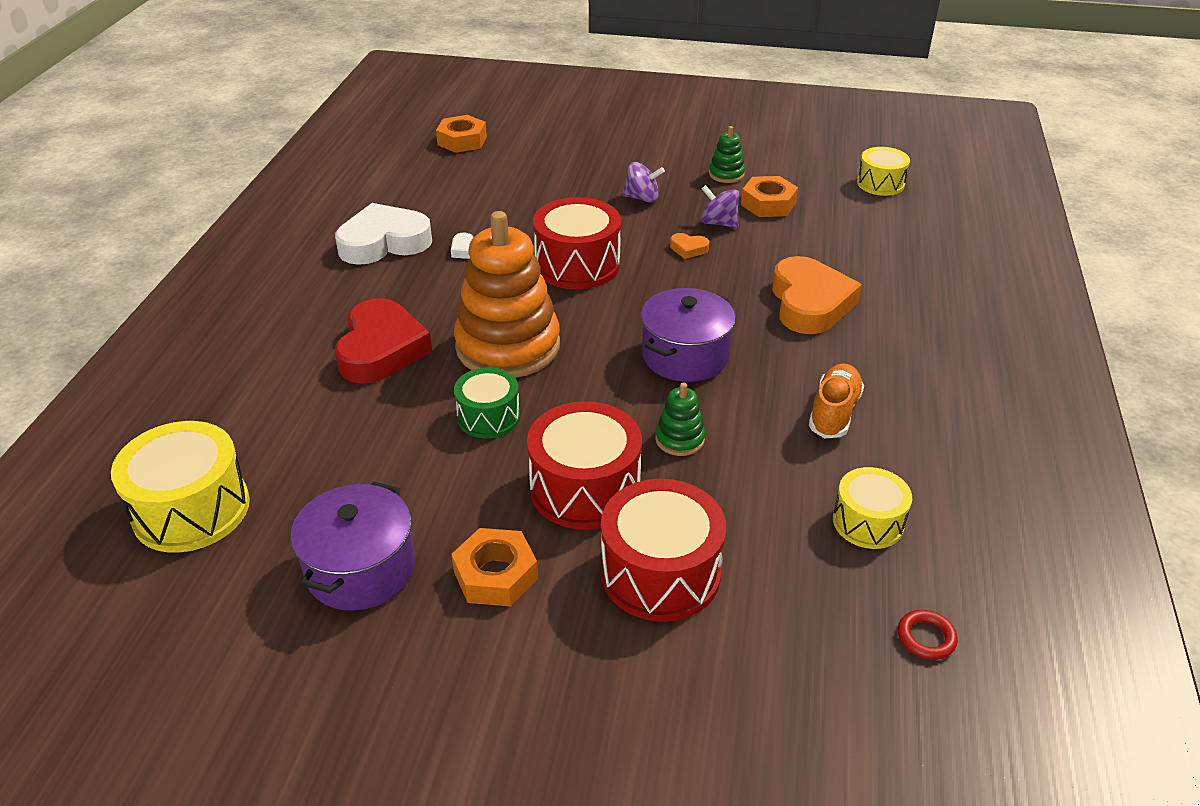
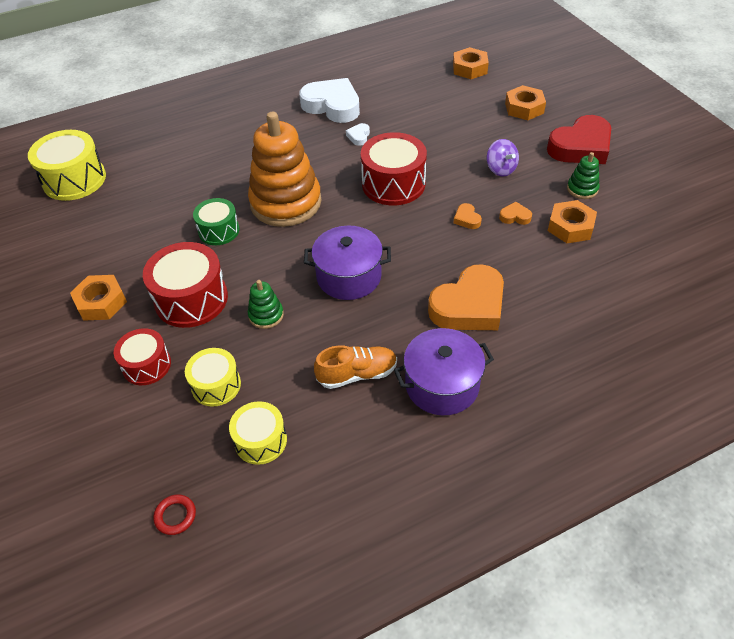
camera: 55 degrees right, 10 degrees up
purple pot [290,481,415,611] -> purple pot moved to [394,328,494,415]
red heart [335,298,432,384] -> red heart moved to [547,115,611,164]
red drum [601,479,726,622] -> red drum [114,328,171,385], size x0.61
purple spinning top [701,185,739,228] -> orange heart [499,202,532,225]
yellow drum [857,147,910,196] -> yellow drum moved to [185,348,241,407]
none -> orange nut [505,85,546,120]

